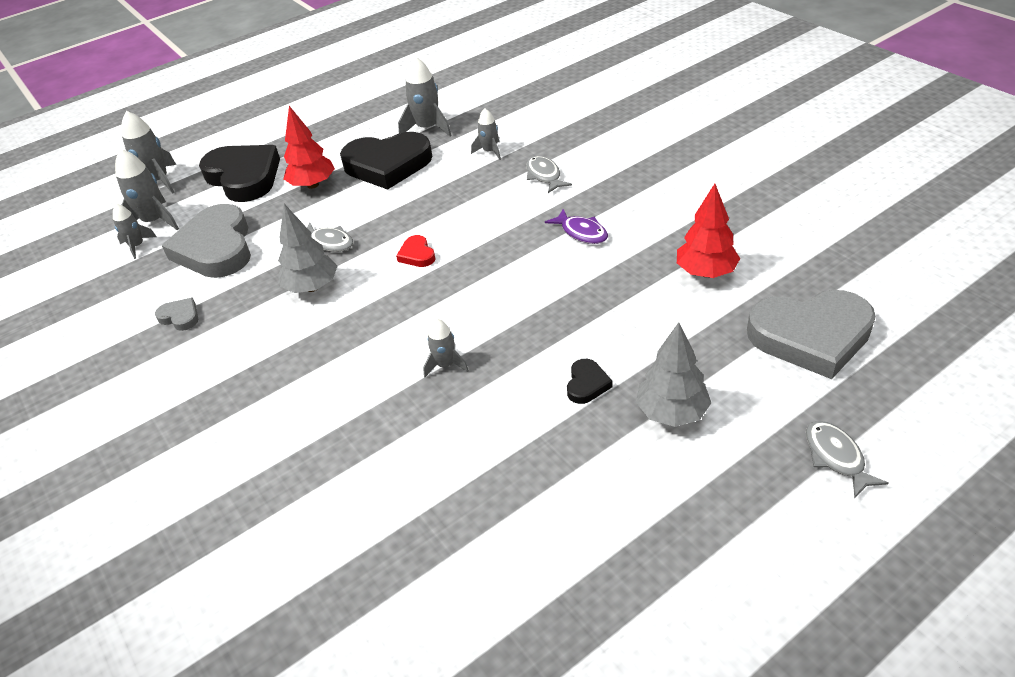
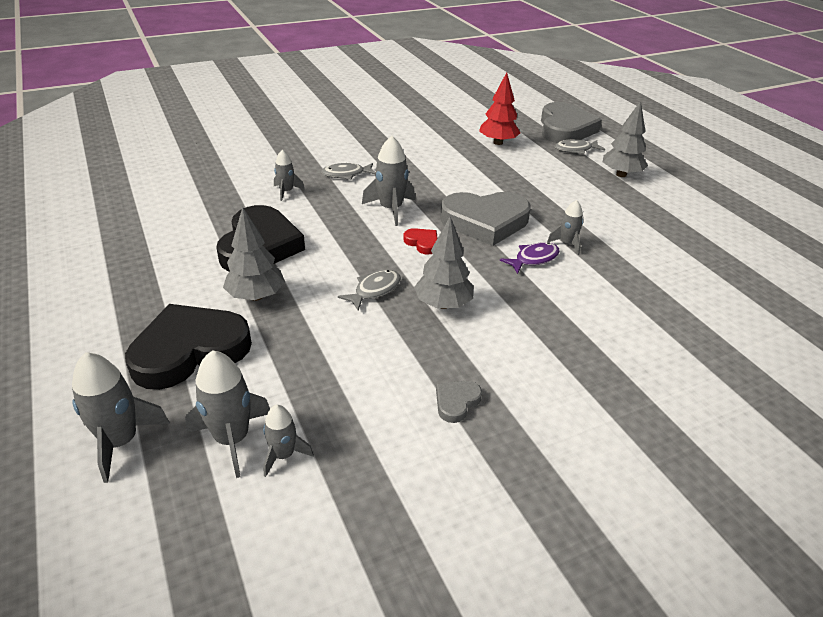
camera: 85 degrees left, 5 degrees down
grey heart [162,204,251,278] -> grey heart moved to [440,192,531,246]
red tree [283,106,335,189] -> grey tree [223,207,285,301]
red heart [396,235,435,267] -> red heart turned 120 degrees counterclockwise [403,228,438,255]
grey rocket [398,57,452,137] -> grey rocket moved to [362,136,415,226]
purple fish [545,209,608,244] -> purple fish moved to [500,242,560,274]
black heart [567,359,612,404] -> none
grey fish [806,421,889,499] -> grey fish moved to [555,139,605,154]

